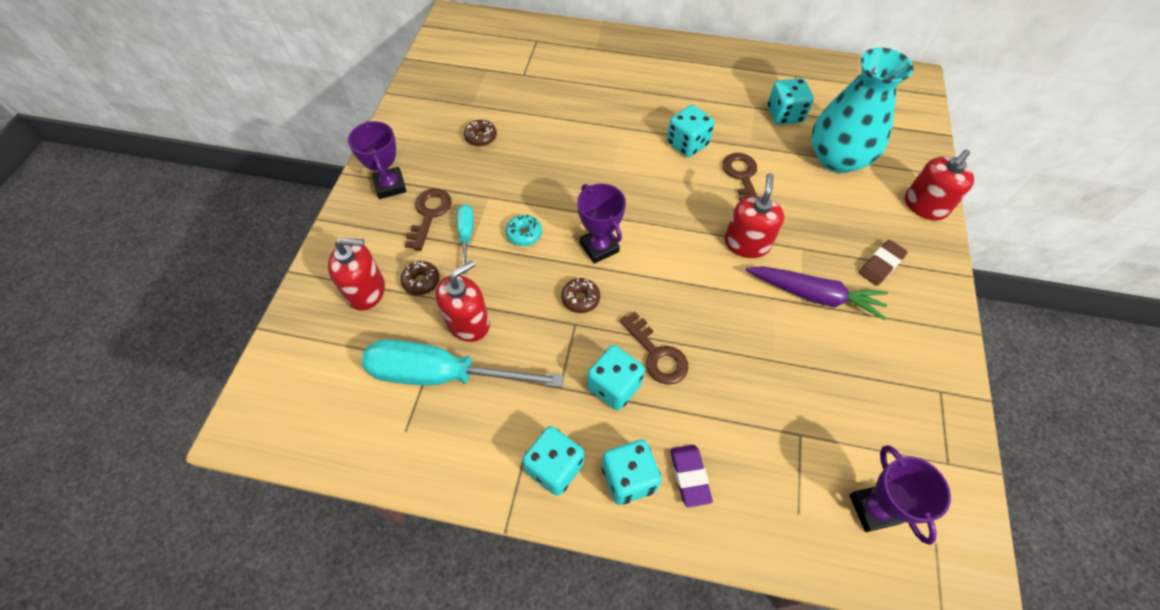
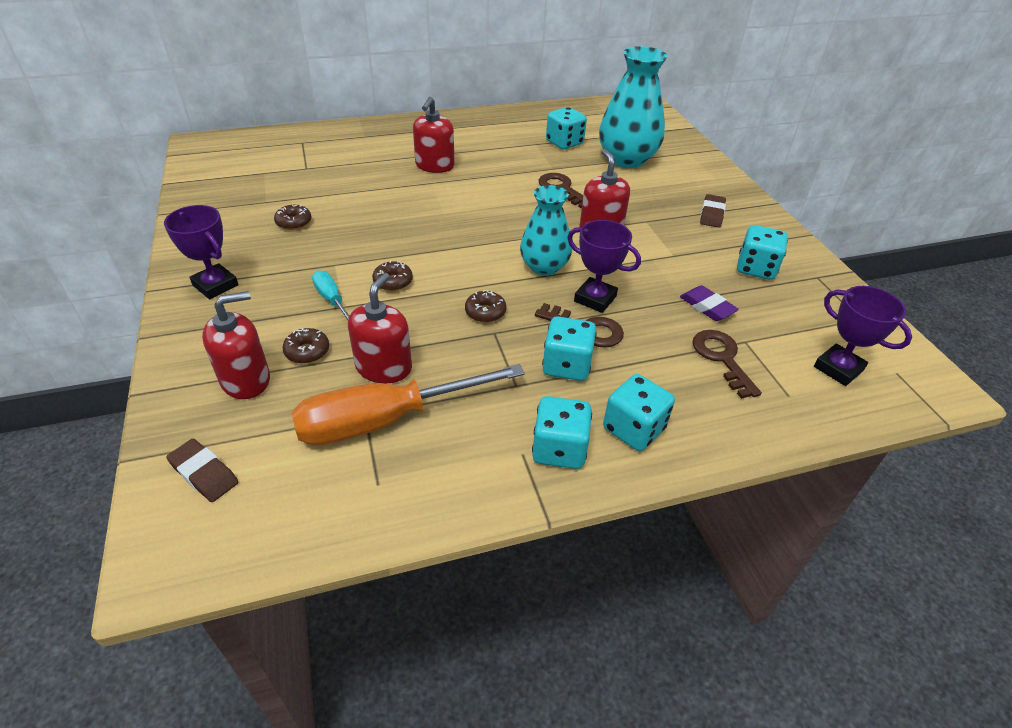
camera: 30 degrees left, 15 degrees down
turquoise screwdriver [362,339,564,388] -> orange screwdriver [292,364,525,445]
brown key [405,189,452,251] -> brown key moved to [693,330,762,399]
turquoise donut [505,215,542,246] -> brown donut [372,261,413,291]
purple trophy [577,184,626,264] -> purple trophy moved to [567,220,641,313]
turquoise dice [667,105,715,157] -> turquoise dice moved to [737,225,788,280]
purple eraser [670,445,713,507] -> purple eraser moved to [680,285,739,321]
purple carrot [746,266,888,320] -> none
red soap dispenser [905,149,974,221] -> red soap dispenser moved to [413,97,455,173]
none -> brown eraser [166,439,238,502]
none -> turquoise vase [520,185,572,276]

